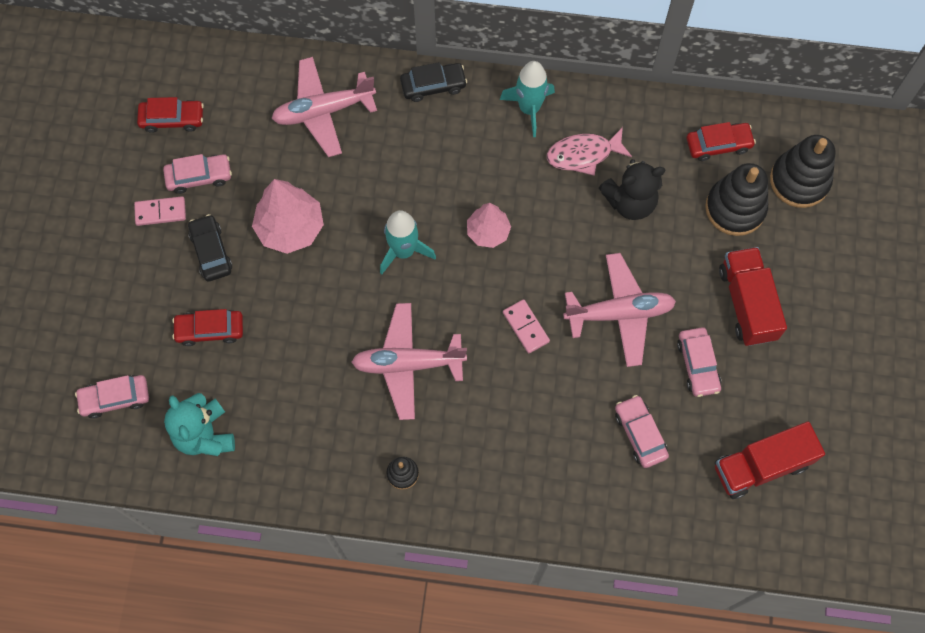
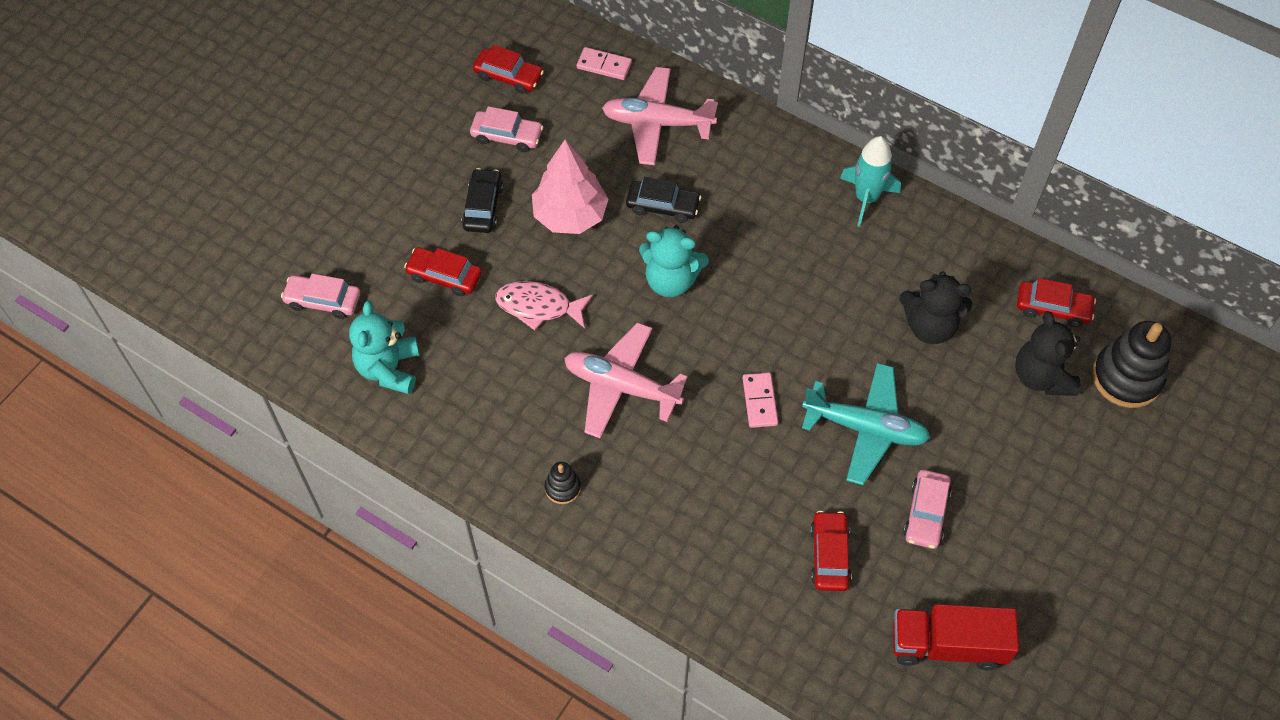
camera: 25 degrees right, 10 degrees down
pink domino [134,196,186,226] -> pink domino moved to [577,47,632,80]
turquoise rocket [380,210,436,274] -> turquoise teddy bear [639,225,709,297]
black car [400,62,467,102] -> black car moved to [626,177,701,223]
pink tree [467,203,511,248] -> none
pink fish [547,127,632,176] -> pink fish moved to [495,281,593,331]
pink plane [563,253,676,367] -> turquoise plane [802,363,930,485]
pink car [615,395,669,468] -> red car [810,511,852,591]
black stacking toy [705,163,768,236] -> black teddy bear [1015,311,1081,396]
red truck [719,247,787,346] -> none

